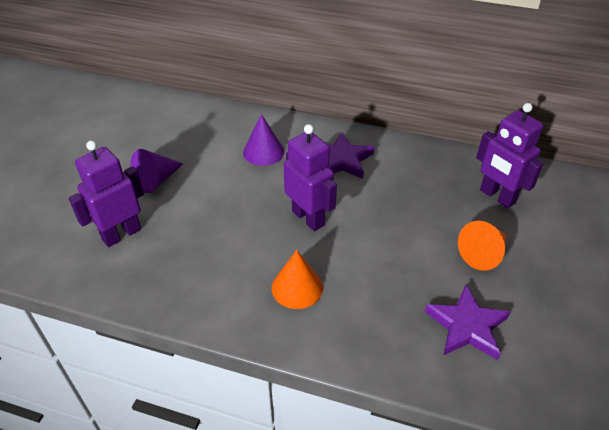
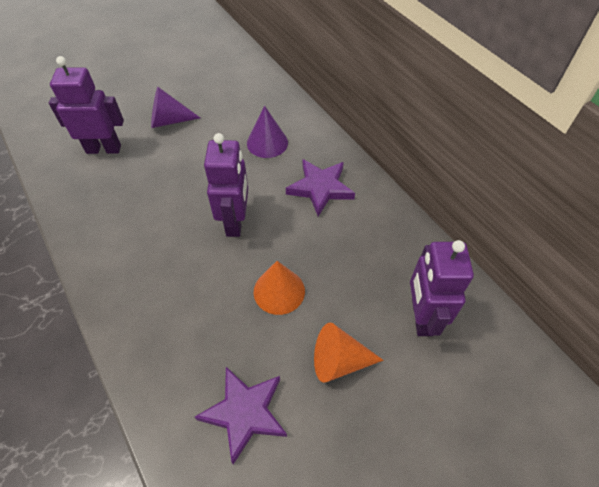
camera: 40 degrees right, 10 degrees up
orange cone [271,250,323,309] -> orange cone moved to [254,261,305,315]

